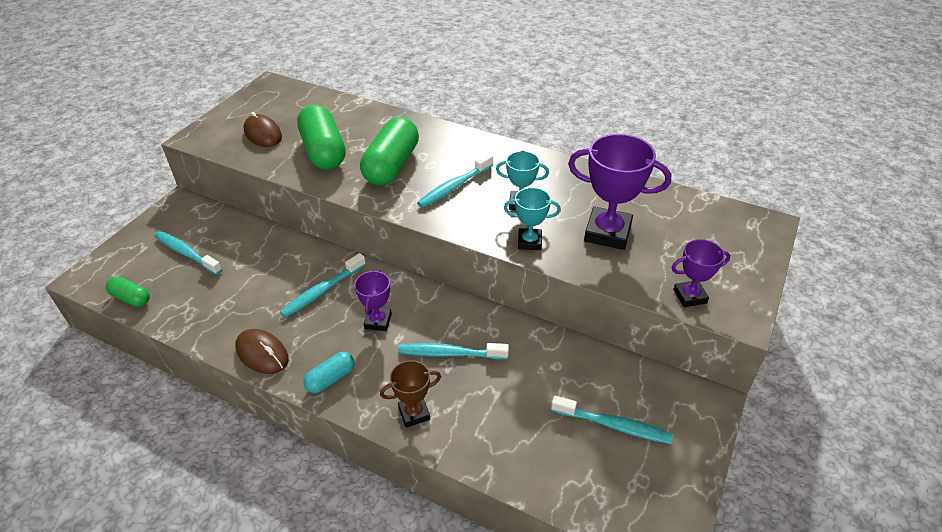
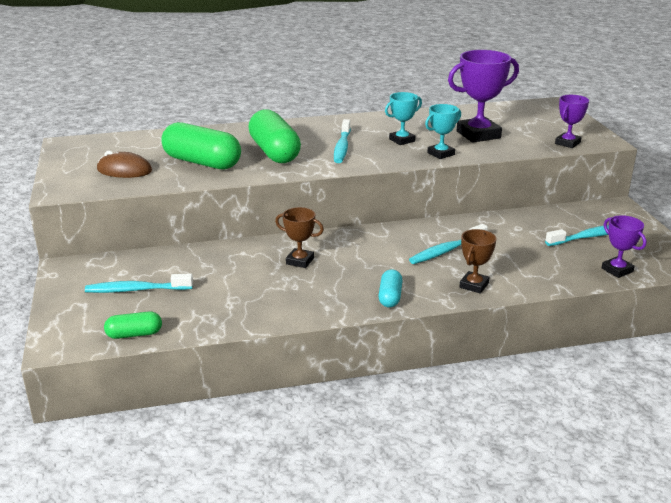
camera: 40 degrees left, 15 degrees down
brown mouse [235,329,288,374] -> none
turquoise toothbrush [280,253,366,318] -> brown trophy [275,207,324,268]
purple trophy [354,270,392,331] -> purple trophy moved to [602,215,647,278]

